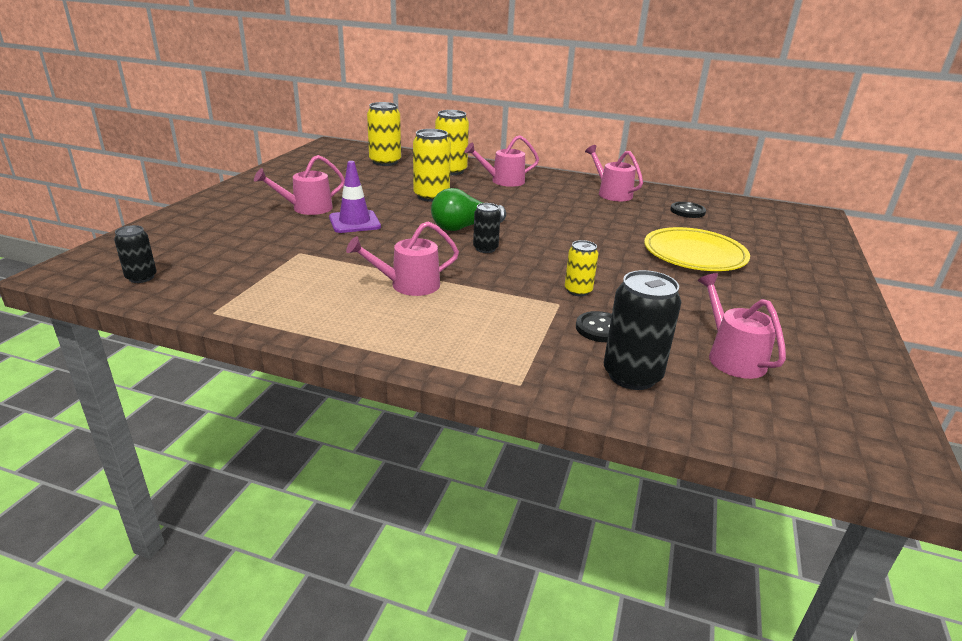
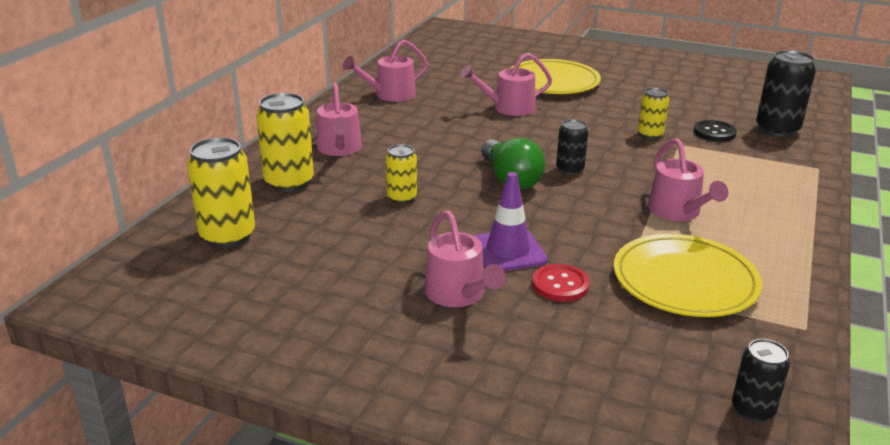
camera: 85 degrees left, 0 degrees up
yellow can [413,129,451,202] -> yellow can [386,144,417,204], size x0.59
black button [670,202,706,218] -> none
pink watering can [698,273,786,379] -> pink watering can moved to [460,53,552,116]
none -> red button [532,264,589,302]
none -> yellow plate [614,234,762,317]

